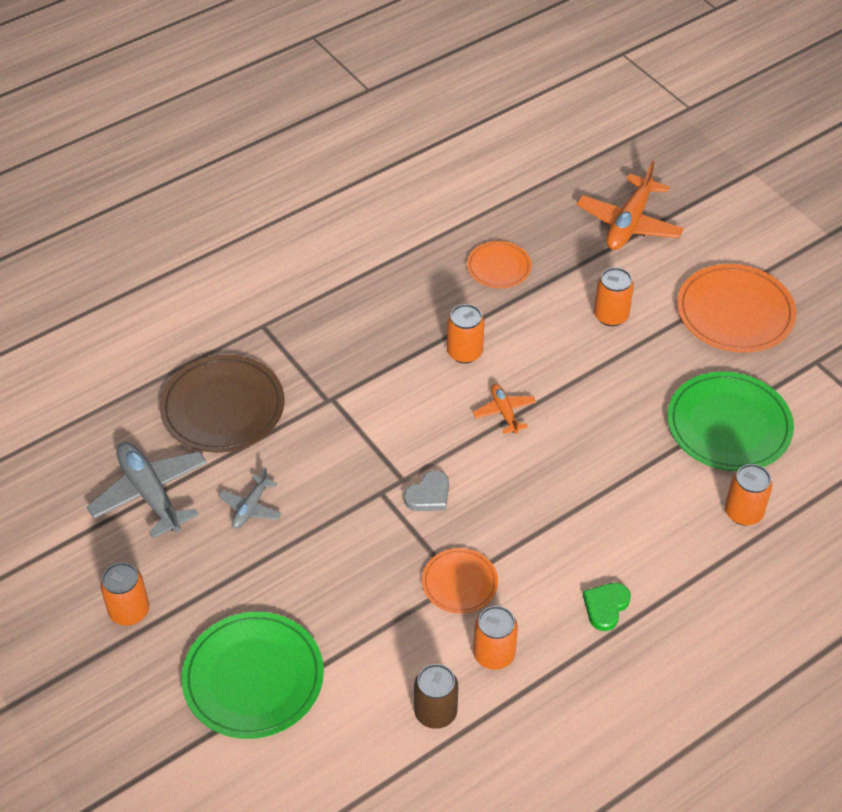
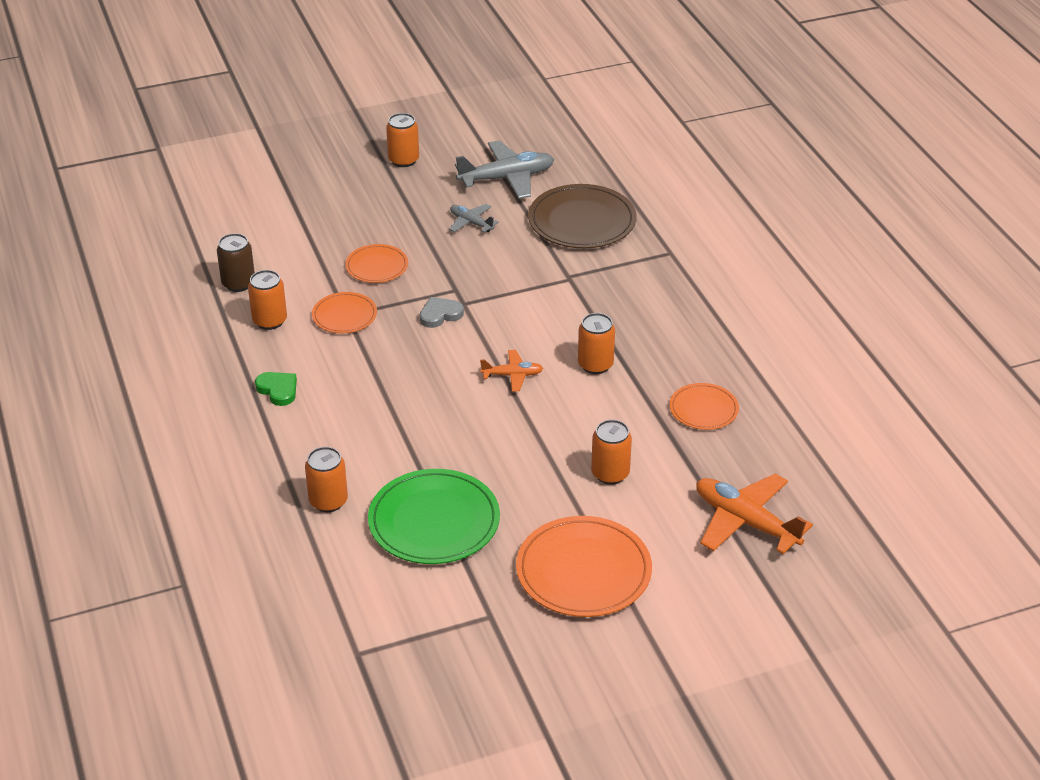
camera: 105 degrees right, 10 degrees down
green plate [181,612,324,739] -> none
grey heart [404,470,449,511] -> grey heart turned 90 degrees clockwise [420,297,464,328]
none -> orange plate [345,244,408,283]

